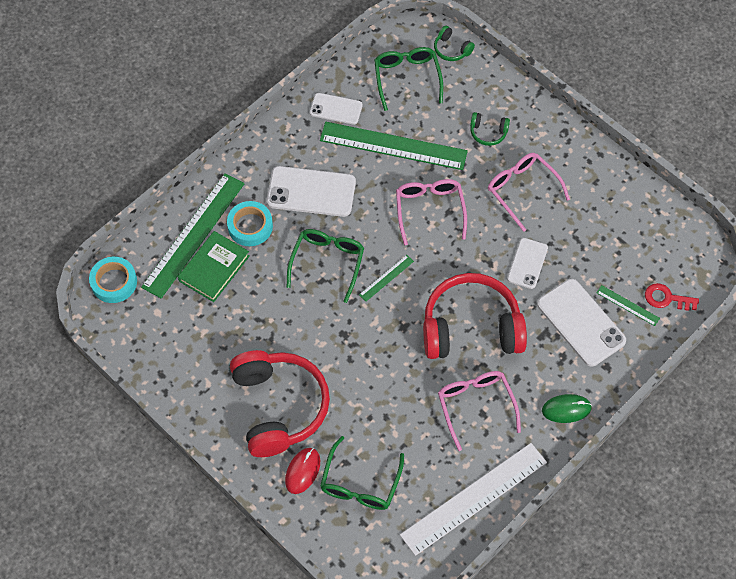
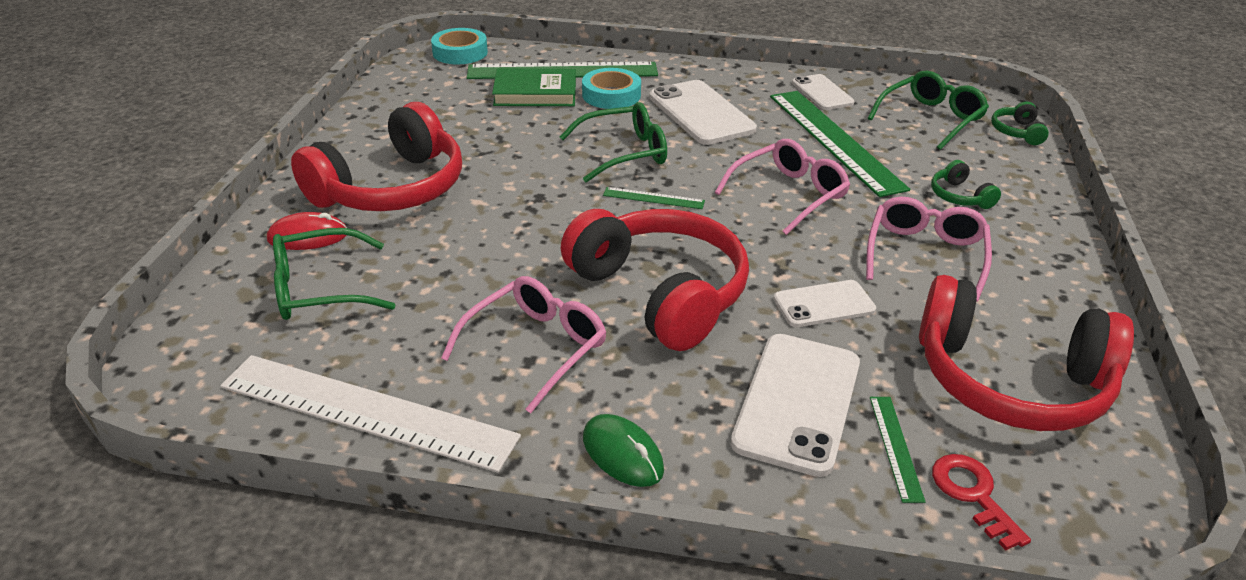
camera: 55 degrees right, 25 degrees down
none -> red headphones [919,275,1134,431]

